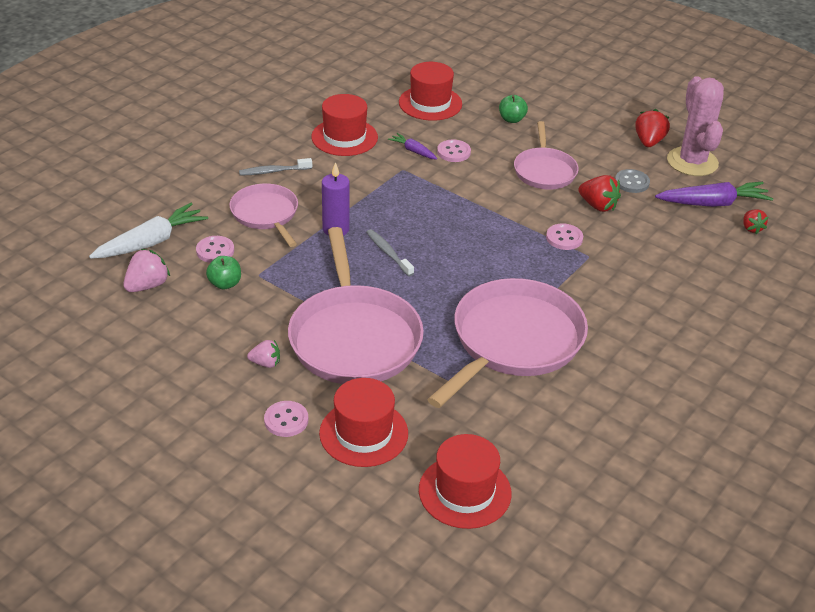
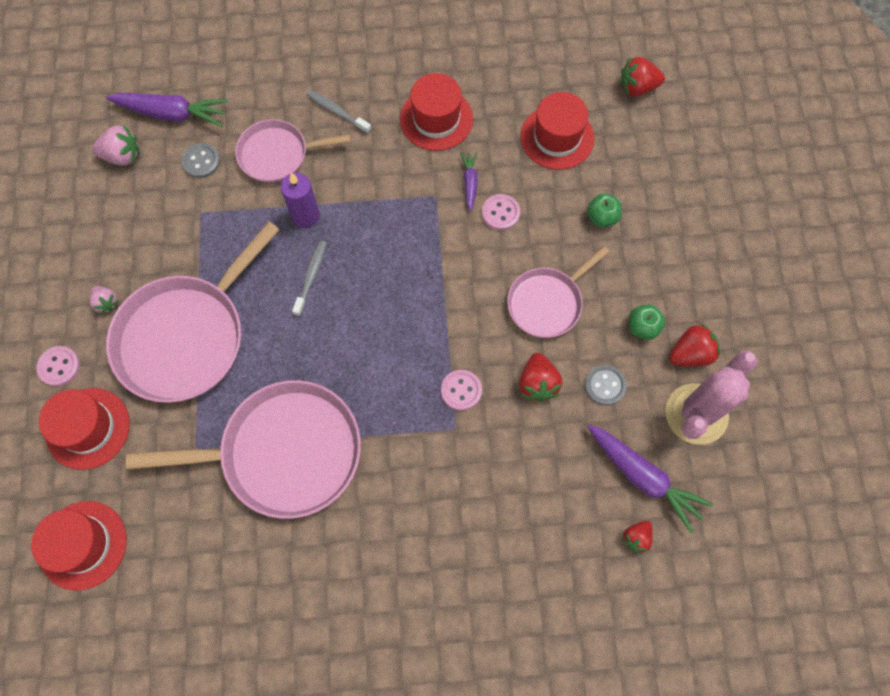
camera: 50 degrees right, 30 degrees up
white carrot [89,203,208,259] -> purple carrot [106,93,229,127]
pink button [196,236,234,263] -> grey button [181,143,220,178]
green apple [206,256,241,289] -> green apple moved to [629,304,666,340]
pink pan [229,184,298,247] -> pink pan turned 120 degrees counterclockwise [235,119,351,183]
none -> red strawberry [620,57,665,97]

